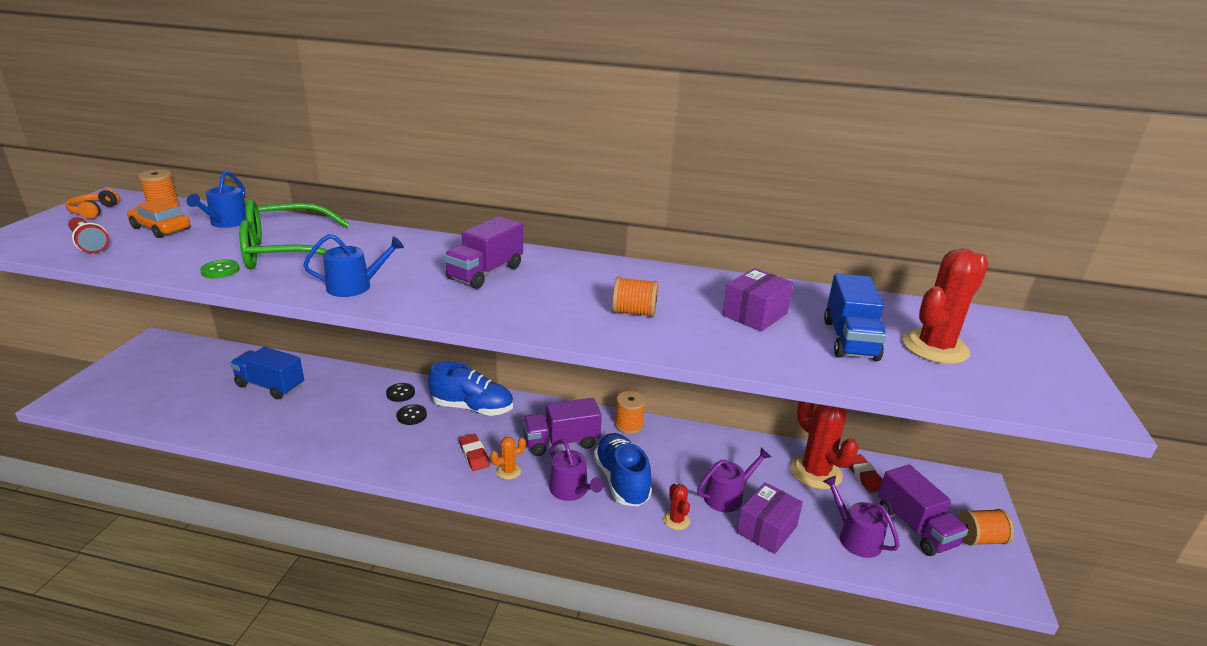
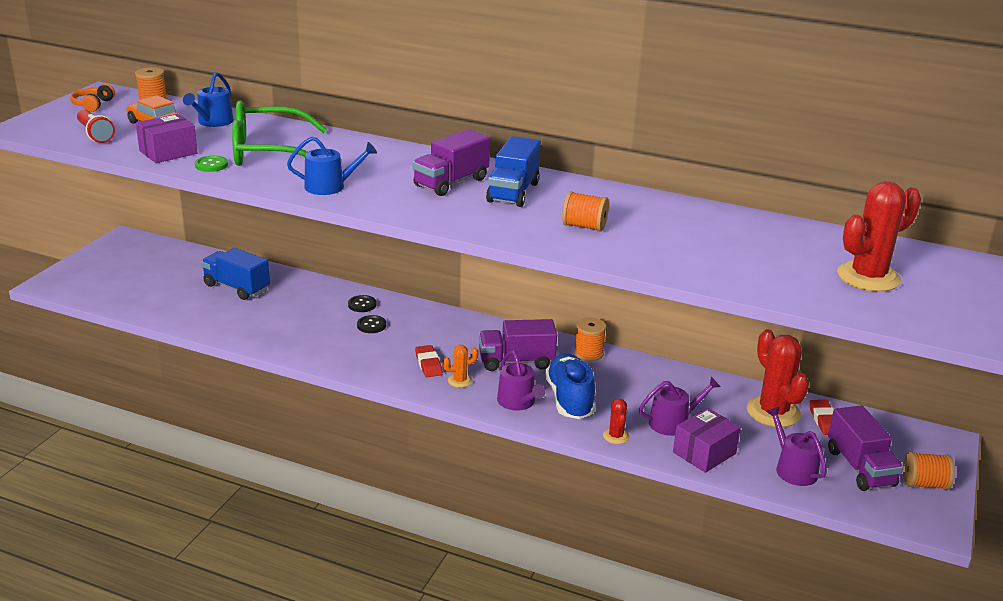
camera: 10 degrees right, 0 degrees up
blue shoe [428,361,513,416] -> none
purple box [723,268,793,331] -> purple box moved to [136,114,197,163]
blue truck [824,273,887,361] -> blue truck moved to [486,136,541,207]

